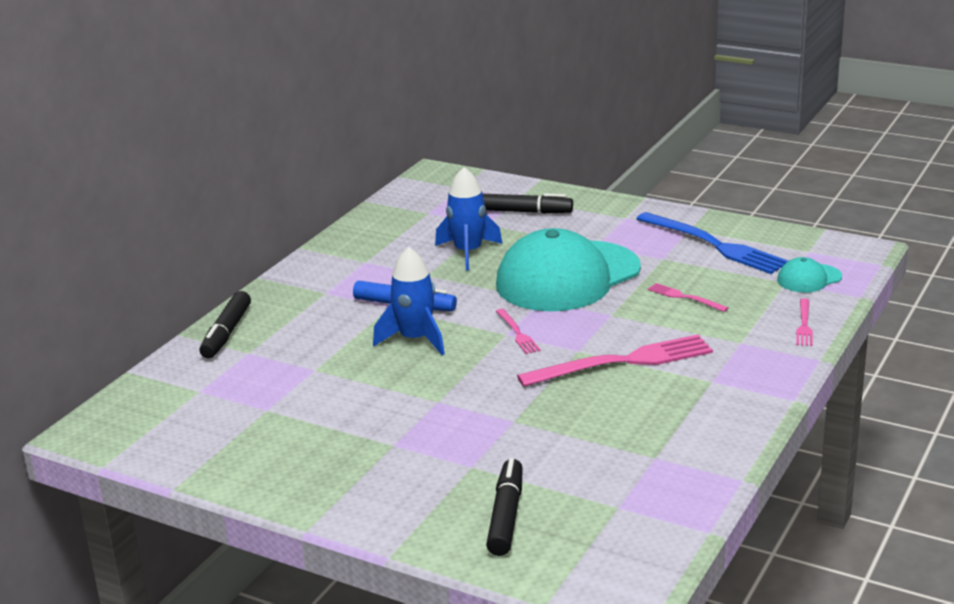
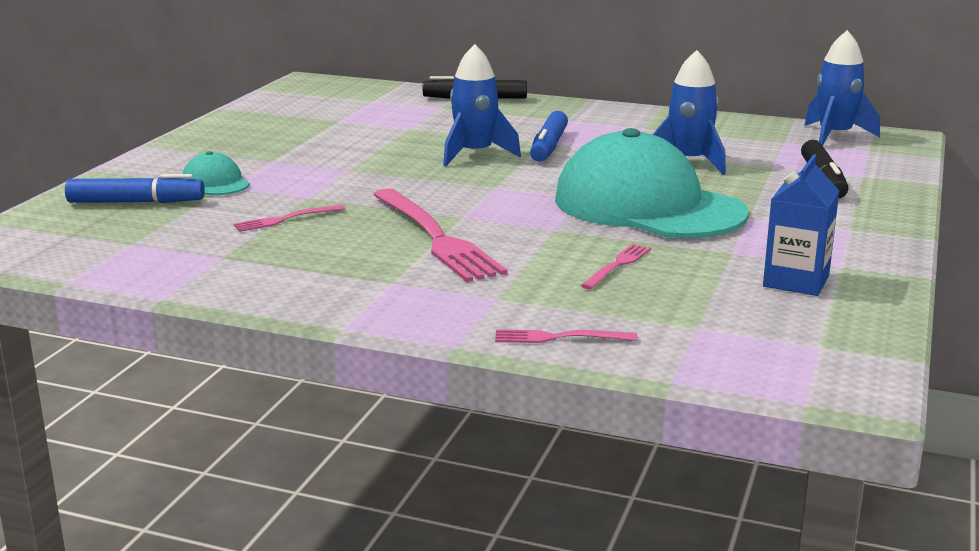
camera: 80 degrees right, 5 degrees down
black marker [486,458,523,556] -> blue marker [65,174,205,203]
pink fork [496,309,541,354] -> pink fork moved to [234,205,345,232]
blue fork [636,212,788,274] -> blue carton [763,154,840,296]
turquoise cap [777,257,842,293] -> turquoise cap moved to [182,151,250,195]
none -> blue rocket [805,30,880,146]

